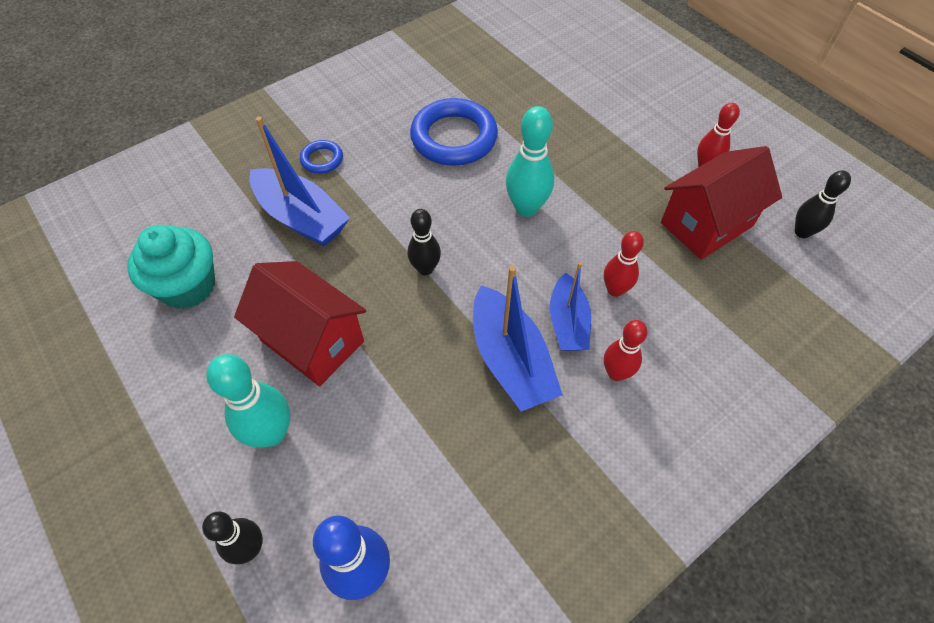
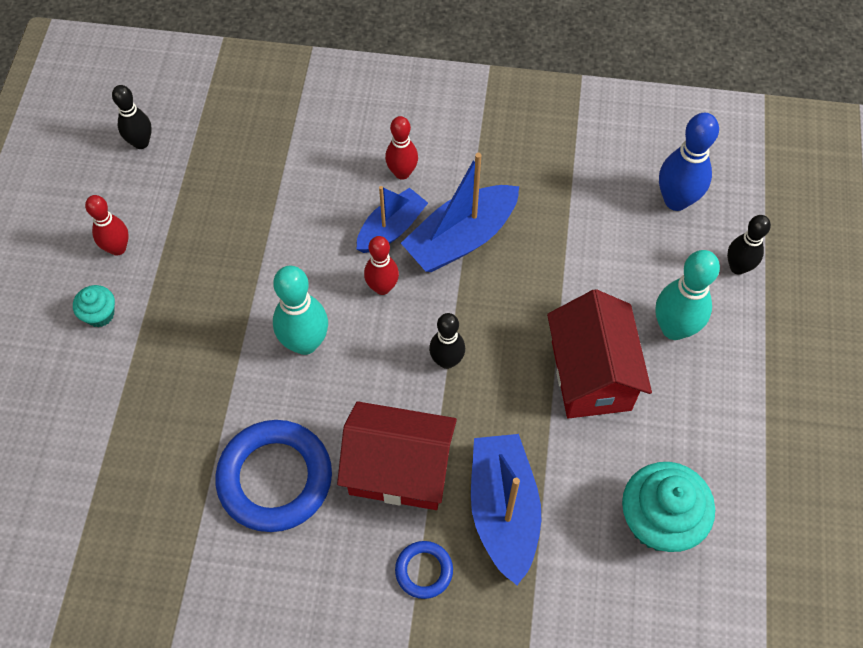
camera: 135 degrees left, 5 degrees up
blue boat [473,265,563,412] -> blue boat turned 150 degrees counterclockwise [401,153,519,272]
red bowling pin [604,231,644,297] -> red bowling pin moved to [364,236,399,295]
red house [661,146,782,260] -> red house moved to [337,401,457,510]
none -> turquoise cupcake [73,285,115,327]

